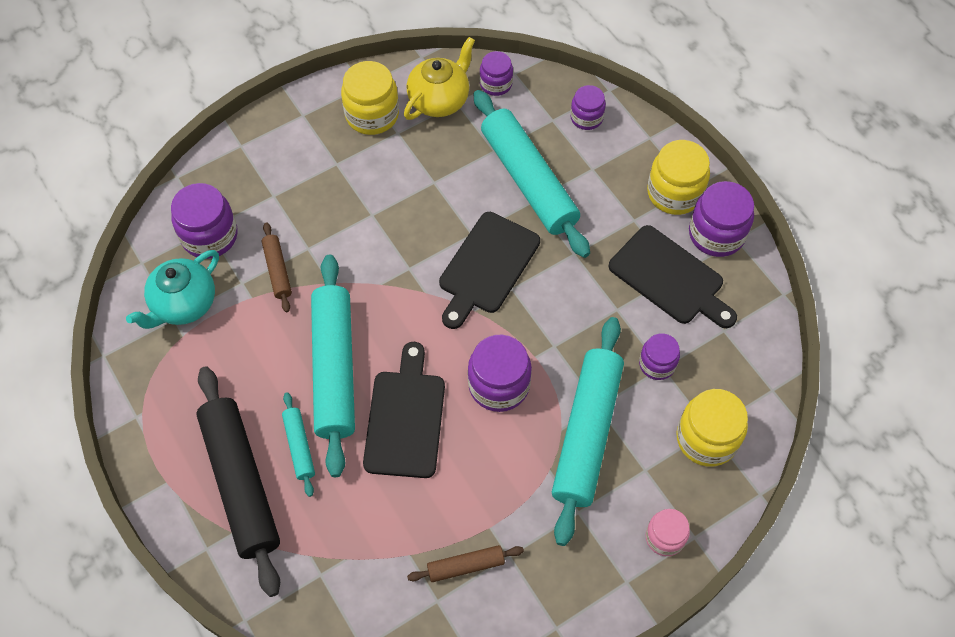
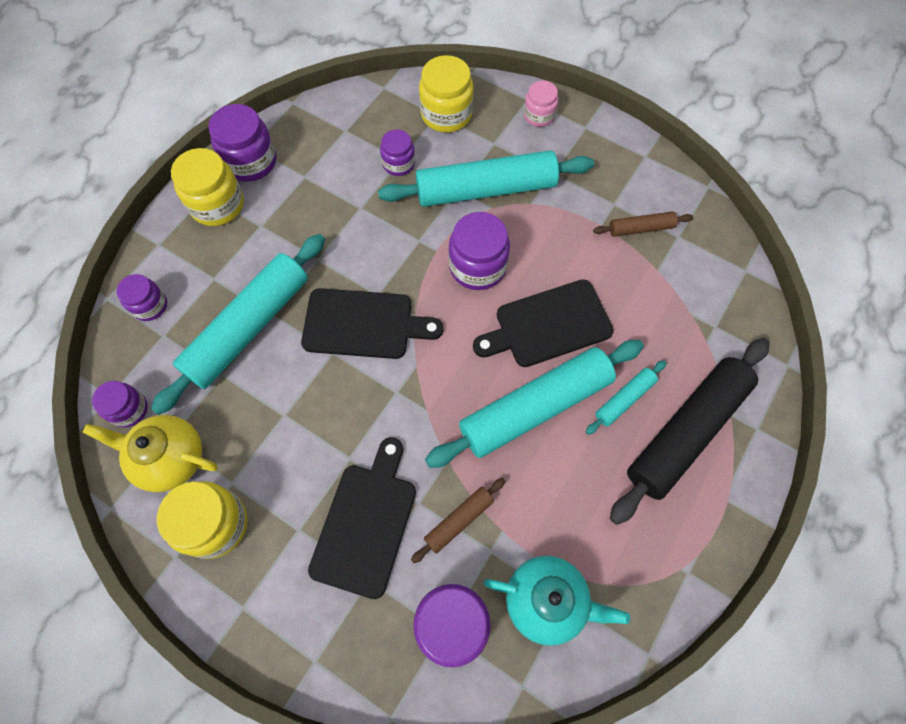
camera: 115 degrees left, 5 degrees up
brown rolling pin [407,545,524,582] -> brown rolling pin turned 60 degrees counterclockwise [593,211,693,237]
black cutting board [609,225,737,328] -> black cutting board moved to [308,437,416,599]

